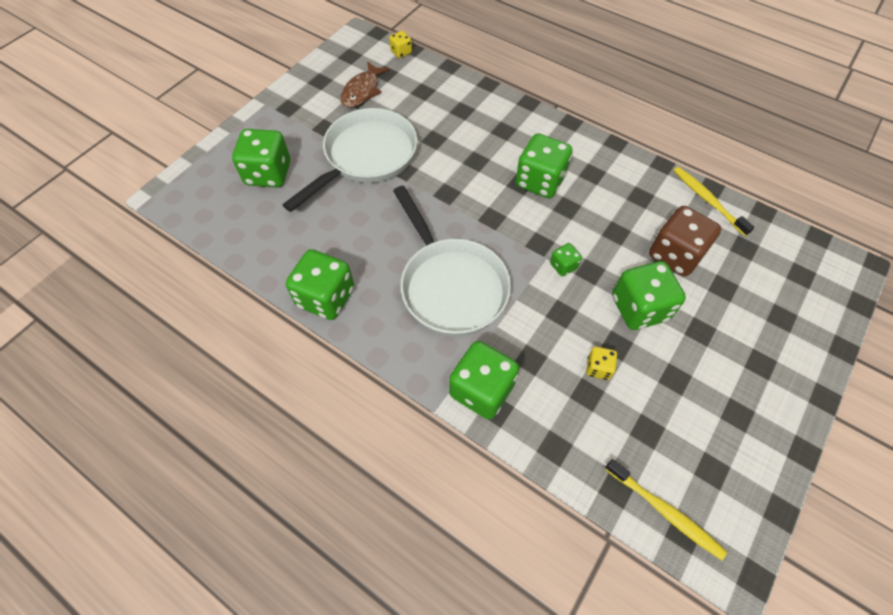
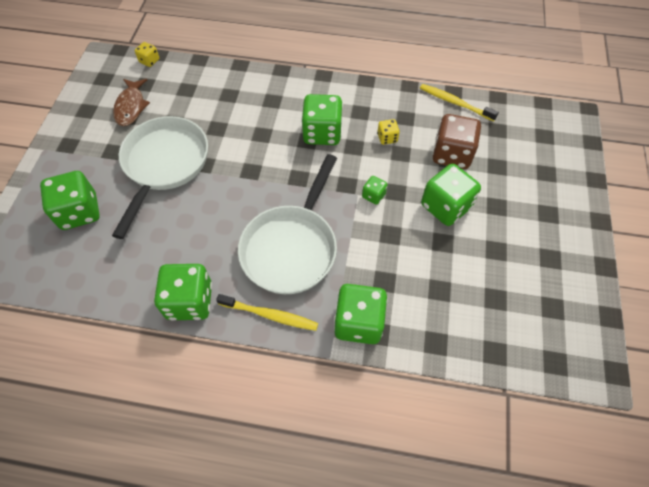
camera: 25 degrees left, 0 degrees up
white pan [393,186,511,336] -> white pan turned 75 degrees clockwise [238,154,337,294]
yellow dice [586,347,617,380] -> yellow dice moved to [377,119,400,145]
yellow toothbrush [605,459,727,560] -> yellow toothbrush moved to [216,294,318,331]

